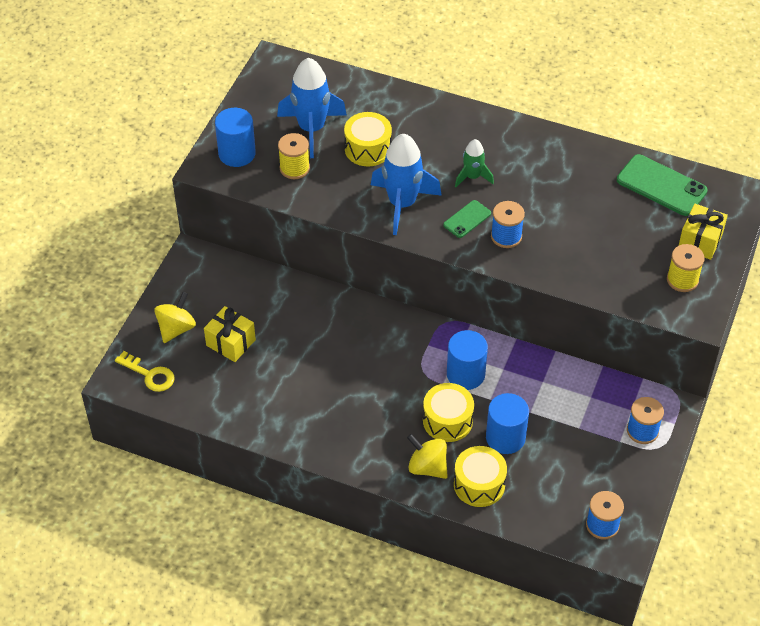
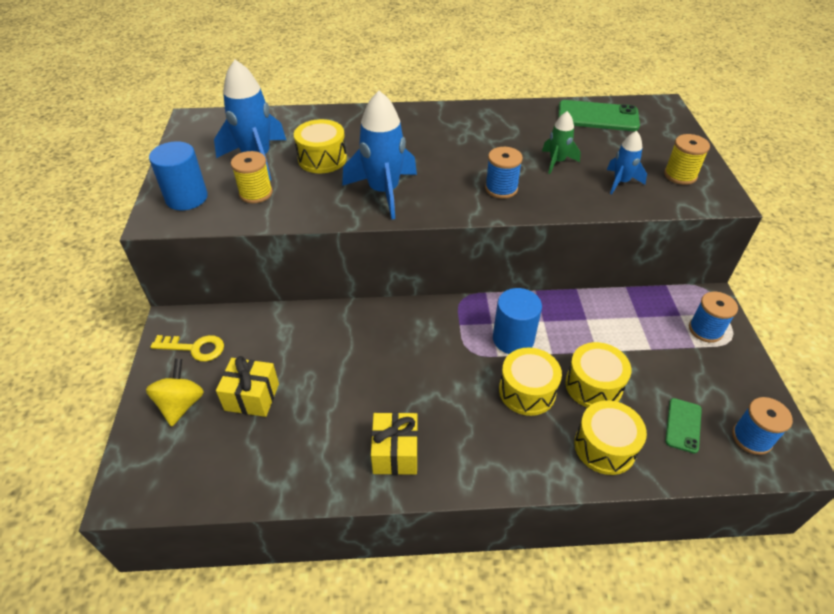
camera: 25 degrees left, 5 degrees down
yellow key [115,351,175,392] -> yellow key moved to [150,335,224,362]
yellow spinning top [407,434,448,479] -> none
green phone [443,200,491,238] -> green phone moved to [665,398,702,453]
green rocket [455,139,494,187] -> green rocket moved to [542,111,581,174]
blue cylinder [486,393,529,454] -> yellow drum [565,342,631,408]
yellow gift [679,204,728,260] -> yellow gift moved to [371,412,418,475]
none -> blue rocket [607,131,647,194]

